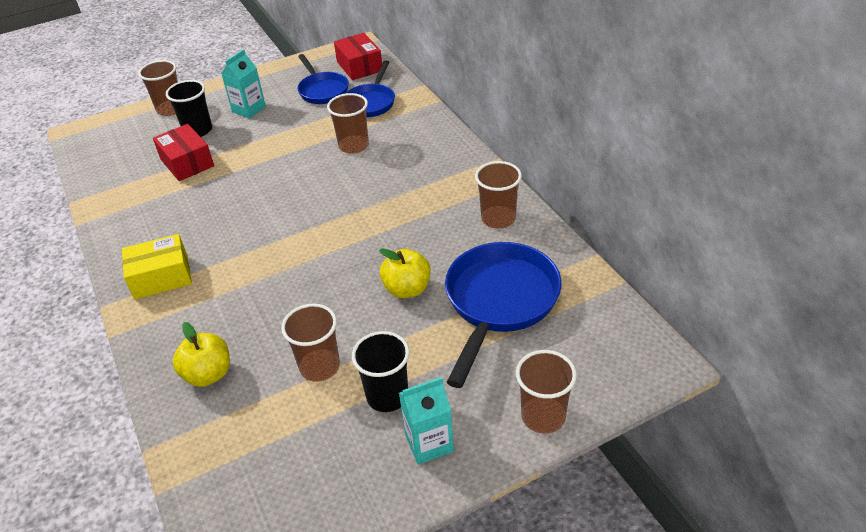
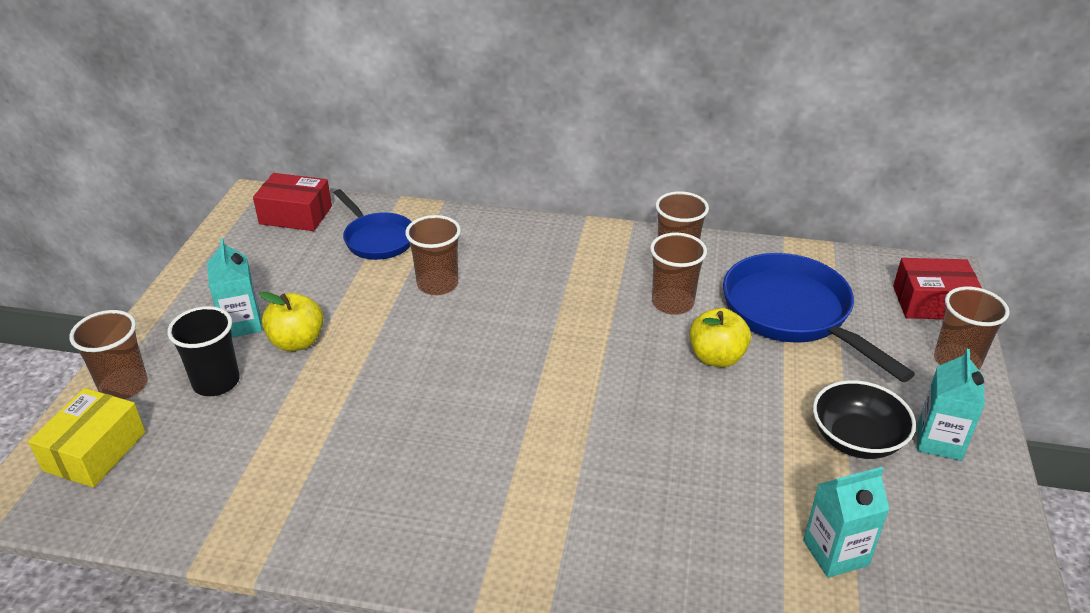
camera: 55 degrees left, 5 degrees down
yellow box [122,234,192,299] -> yellow box moved to [28,388,146,488]
red box [153,124,214,181] -> red box moved to [893,258,982,319]
yellow apple [173,322,230,387] -> yellow apple moved to [259,292,324,351]
brown cup [281,304,340,382] -> brown cup moved to [650,232,707,315]
blue pan [297,54,349,104] -> none
black cup [352,331,410,412] -> black bowl [813,380,916,459]
none -> turquoise carton [803,467,889,578]

